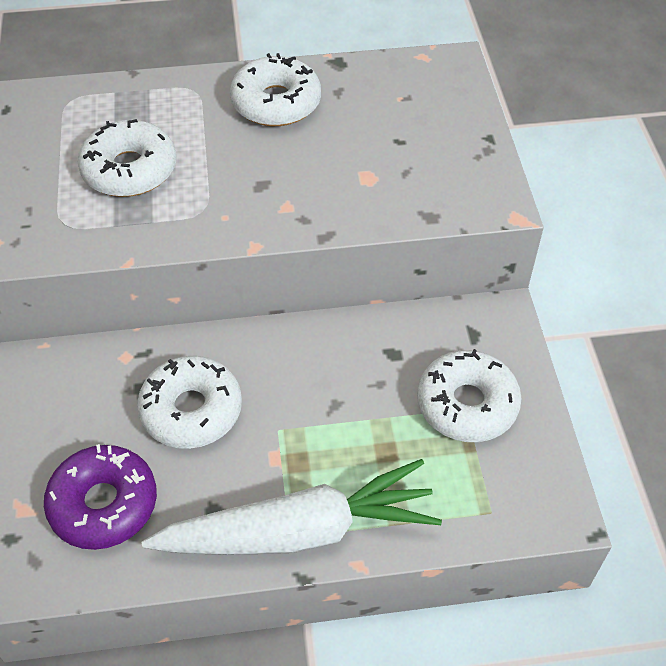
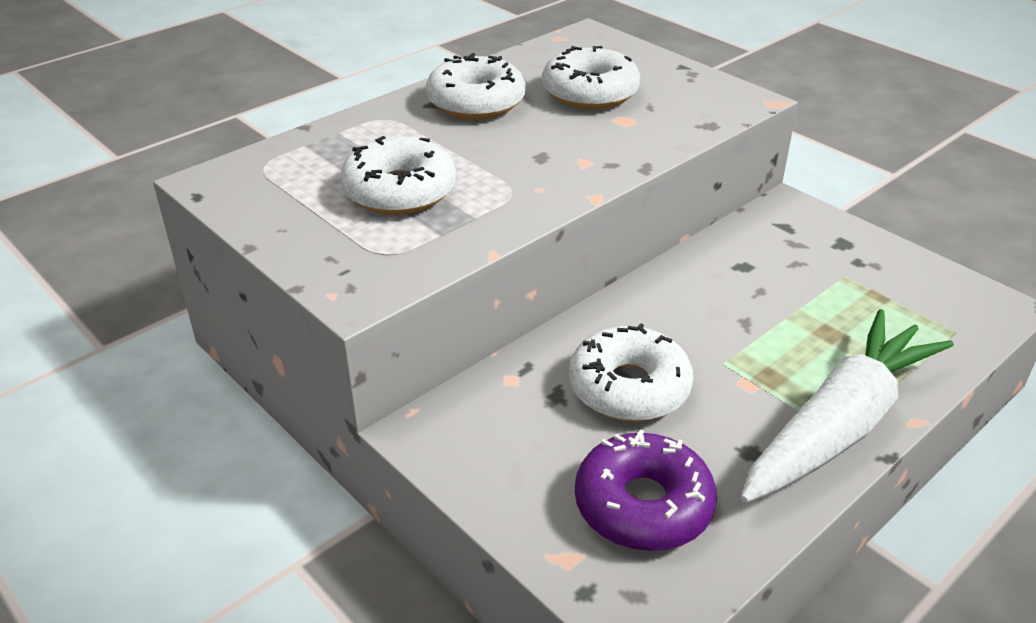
camera: 35 degrees left, 15 degrees down
white donut [417,349,522,442] -> white donut moved to [542,46,640,109]

